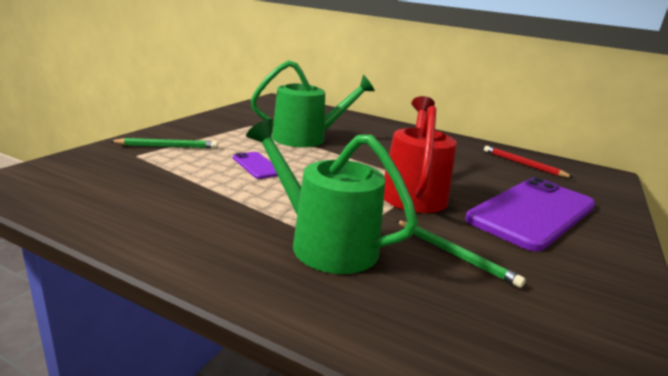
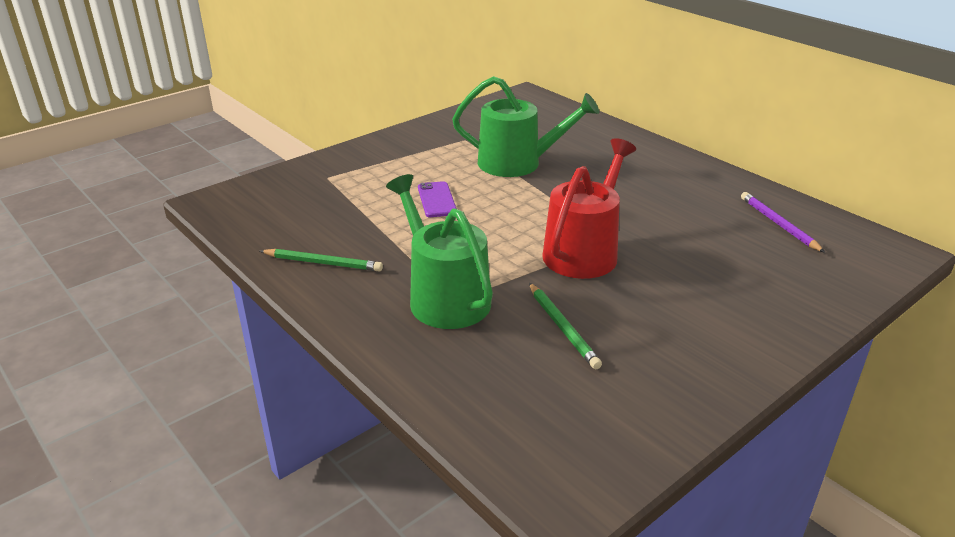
camera: 25 degrees right, 10 degrees up
green pencil [109,138,218,148] -> green pencil moved to [260,249,383,272]
purple phone [465,177,595,251] -> none
red pencil [484,146,574,178] -> purple pencil [741,192,825,253]

